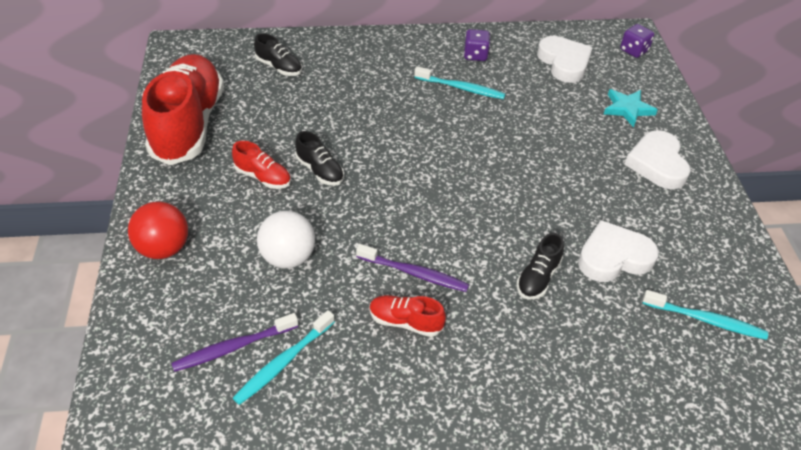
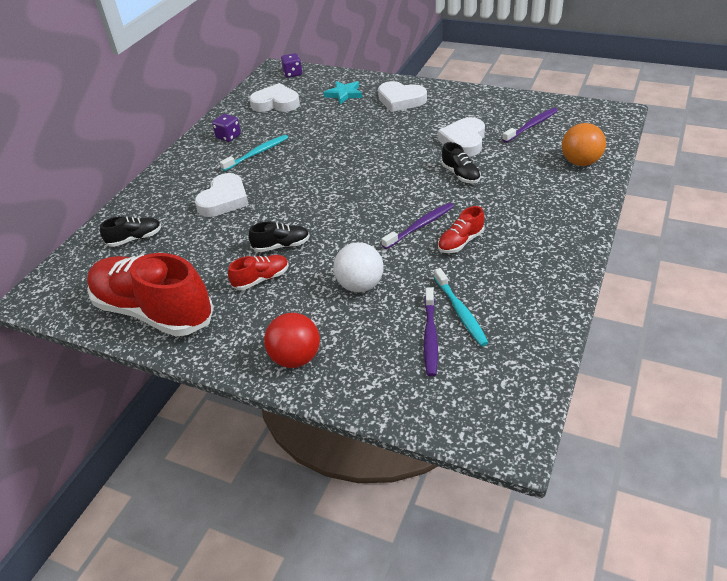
camera: 55 degrees left, 5 degrees down
turquoise toothbrush [642,290,768,340] -> purple toothbrush [502,108,558,143]
none -> white heart [195,173,249,217]
none -> orange ball [562,123,606,166]

